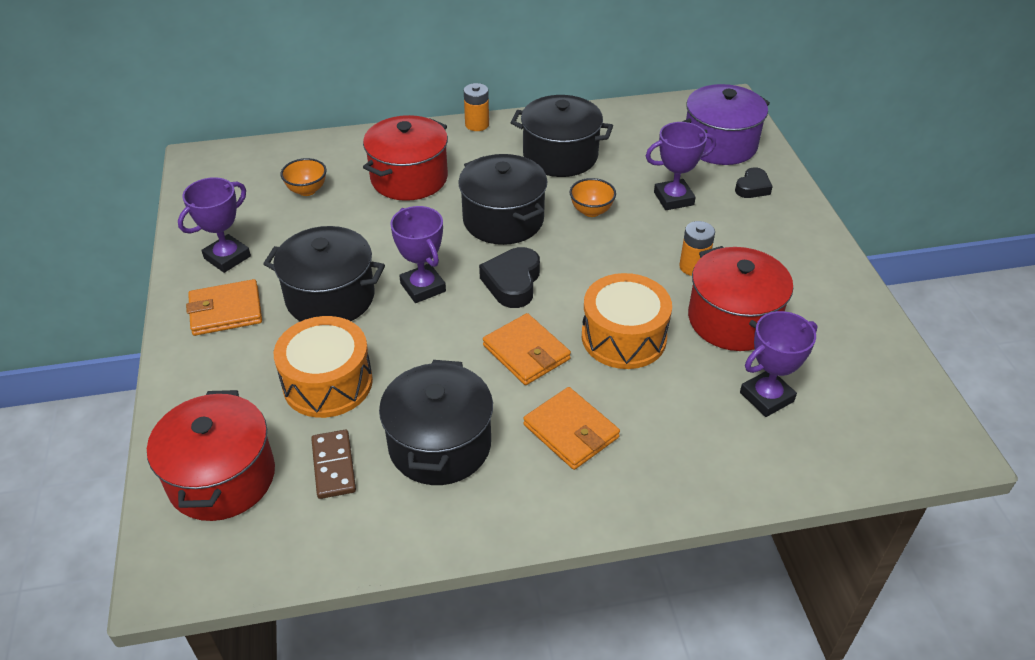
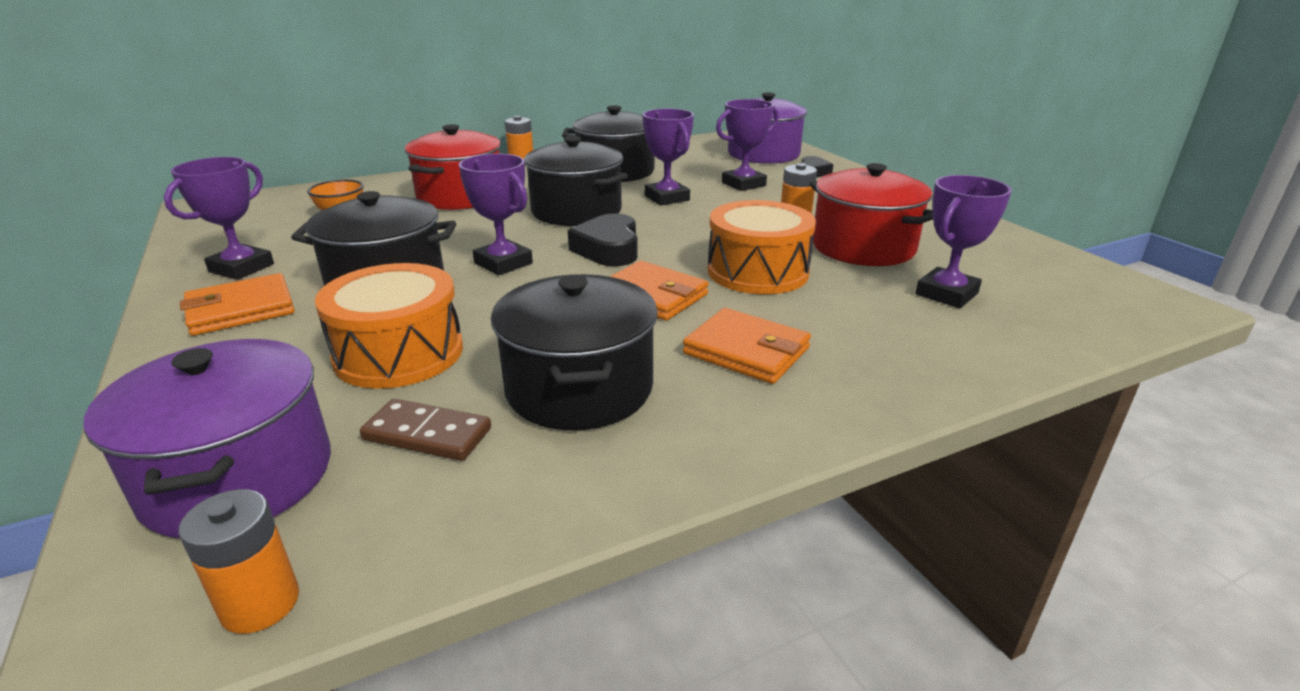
camera: 15 degrees left, 15 degrees down
red pot [147,390,275,521] -> purple pot [84,339,331,539]
brown domino [311,430,356,499] -> brown domino turned 45 degrees counterclockwise [360,399,491,461]
orange bowl [570,178,616,217] -> purple trophy [643,109,694,206]
none -> orange battery [178,489,299,634]

